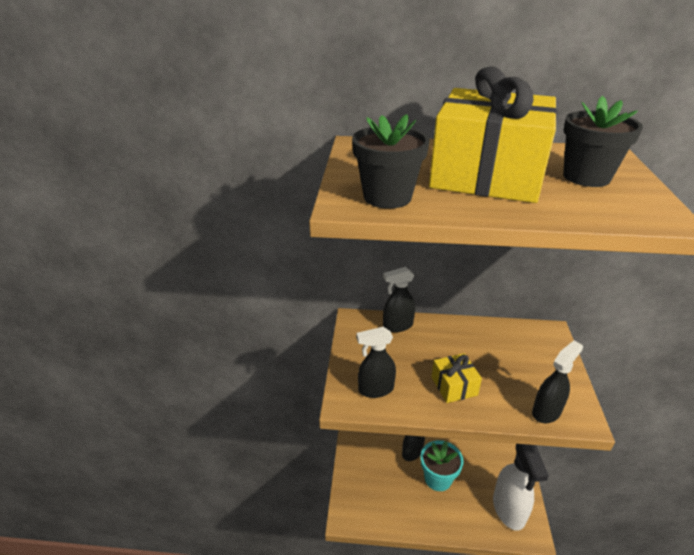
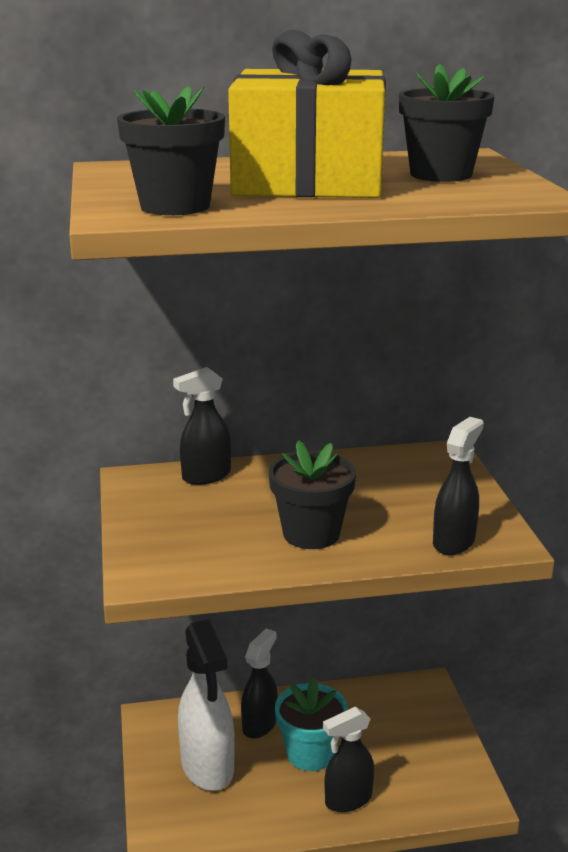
camera: 15 degrees left, 10 degrees down
black spray bottle [356,327,396,398] -> black spray bottle moved to [323,707,374,812]
yellow gift [431,353,482,403] -> black flower pot [269,440,356,549]
white spray bottle [493,444,549,531] -> white spray bottle moved to [178,619,235,791]

